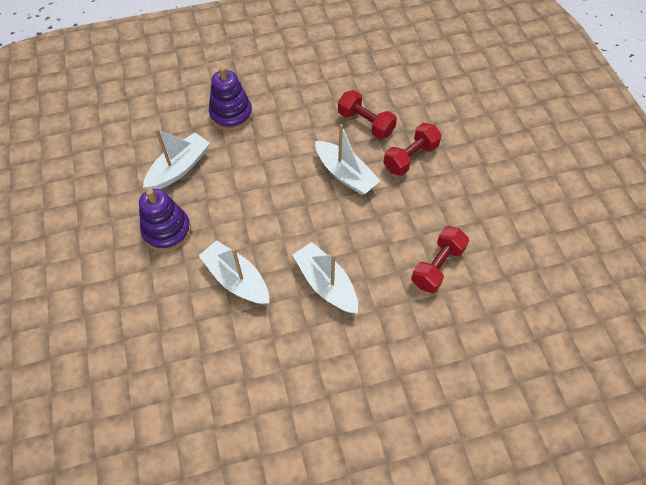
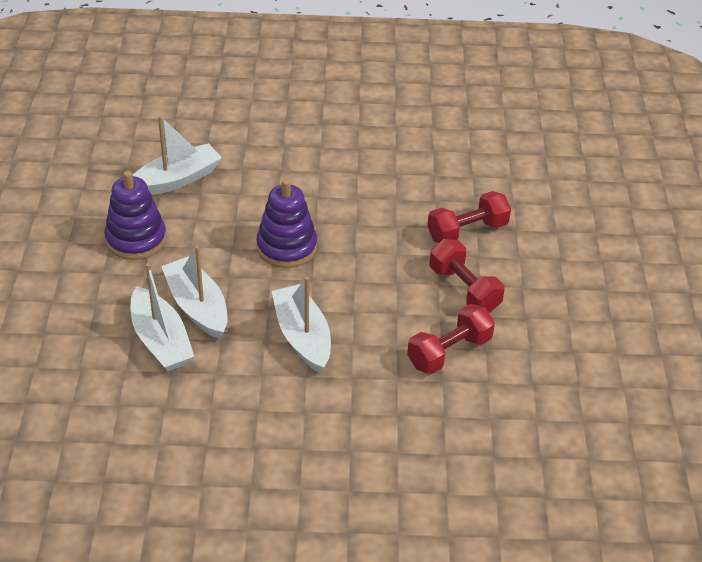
camera: 15 degrees right, 15 degrees down
purple stacking toy [209,66,253,131] -> purple stacking toy moved to [256,179,317,268]
white boat [315,124,380,195] -> white boat moved to [131,263,194,371]
red dumbbell [338,90,397,139] -> red dumbbell moved to [430,239,505,313]

